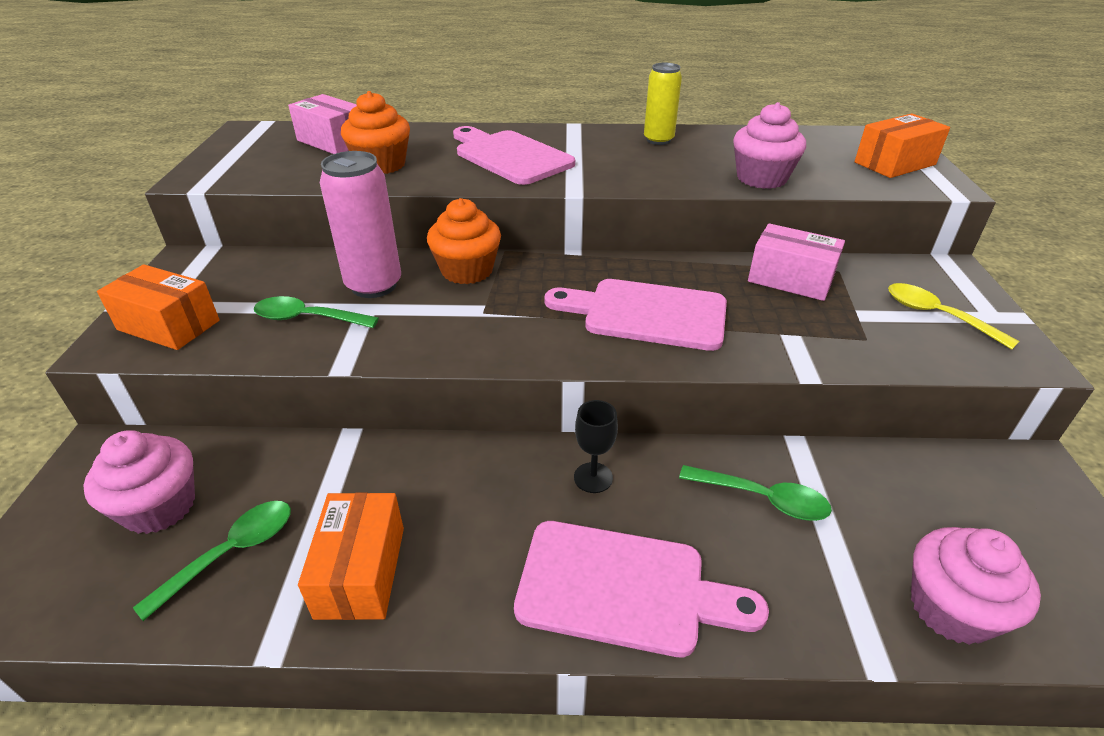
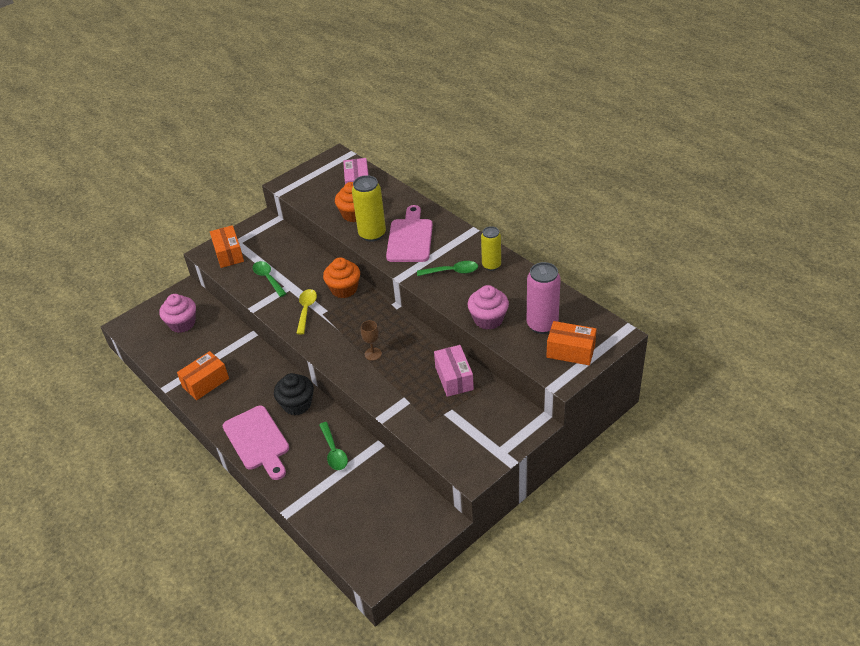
camera: 50 degrees right, 5 degrees up
green spoon [133,501,291,621] -> green spoon moved to [417,261,478,276]
pink can [320,151,401,298] -> pink can moved to [527,262,561,334]
pink cutting board [544,279,727,351] -> brown goblet [361,320,382,361]
black goblet [574,400,618,493] -> black cupcake [274,373,314,415]
yellow spoon [888,283,1019,350] -> yellow spoon moved to [296,289,317,334]
pink cupcake [911,527,1041,645] -> none
none -> yellow can [352,175,386,242]

